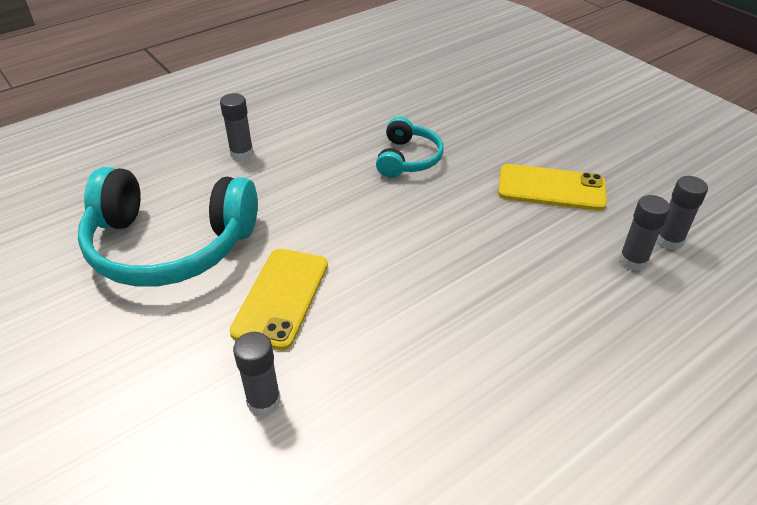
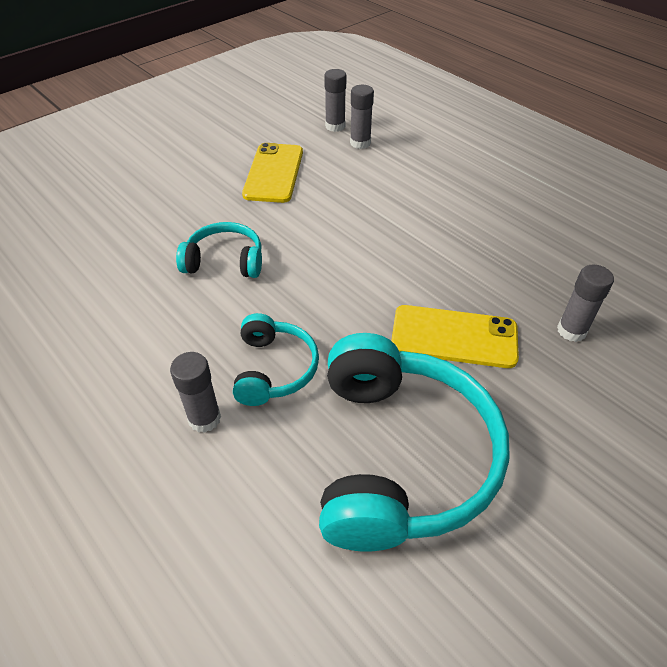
camera: 95 degrees left, 5 degrees up
none -> turquoise headphones [233,313,319,406]

